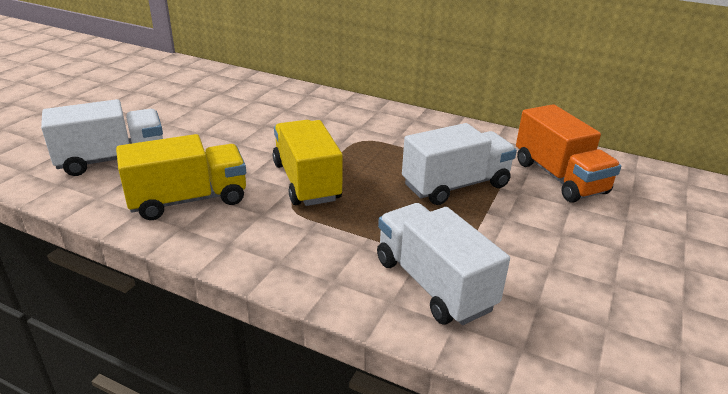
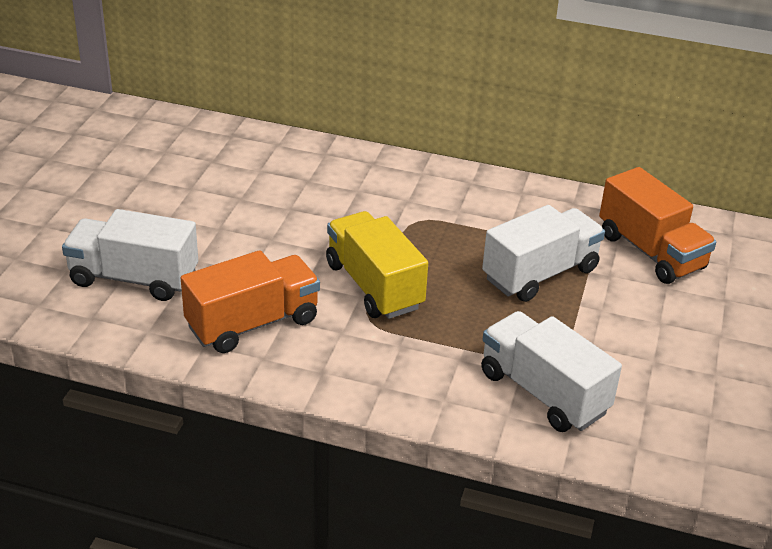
camera: 10 degrees left, 5 degrees up
white truck [41,99,163,176] -> white truck turned 135 degrees counterclockwise [62,209,198,301]
yellow truck [116,134,246,220] -> orange truck [181,250,320,353]

